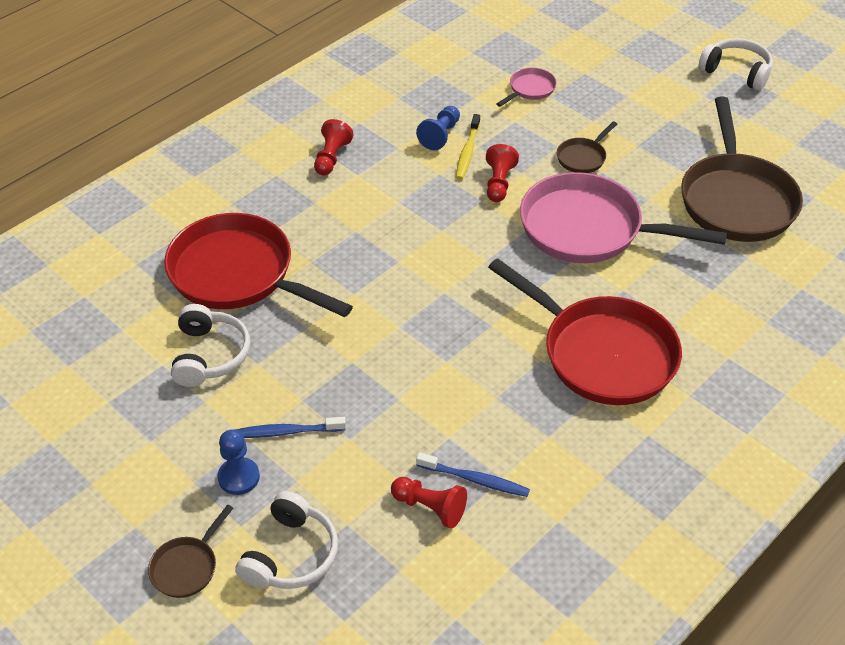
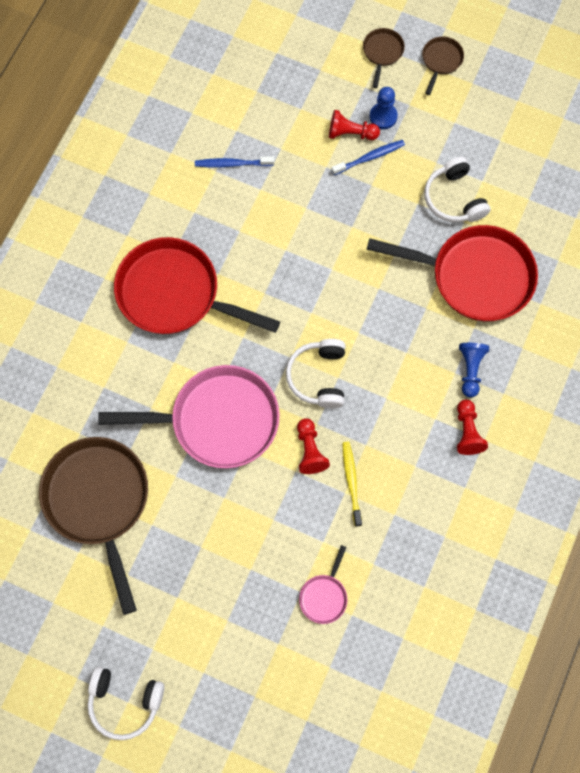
camera: 160 degrees right, 25 degrees up
white headphones [235,491,338,589] -> white headphones moved to [286,339,345,408]
red pawn [391,477,467,529] -> red pawn moved to [329,110,380,140]
blue pawn [416,106,460,150] -> blue pawn moved to [459,343,489,397]
brown pan [557,121,617,173] -> brown pan moved to [422,36,464,95]

